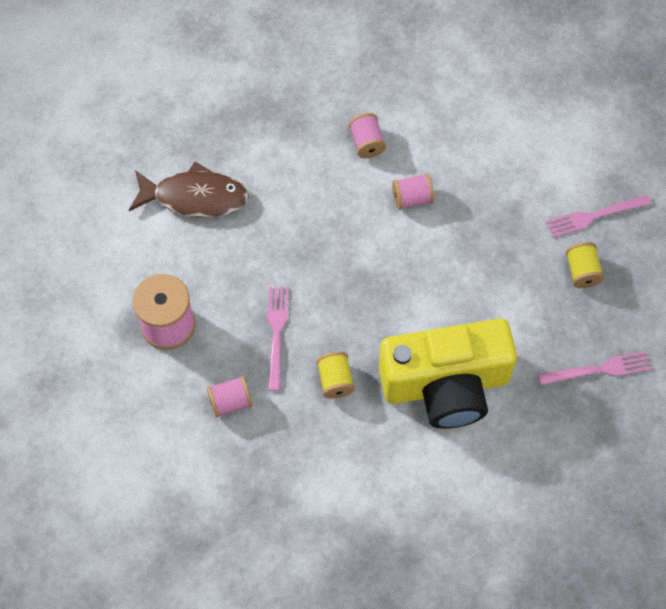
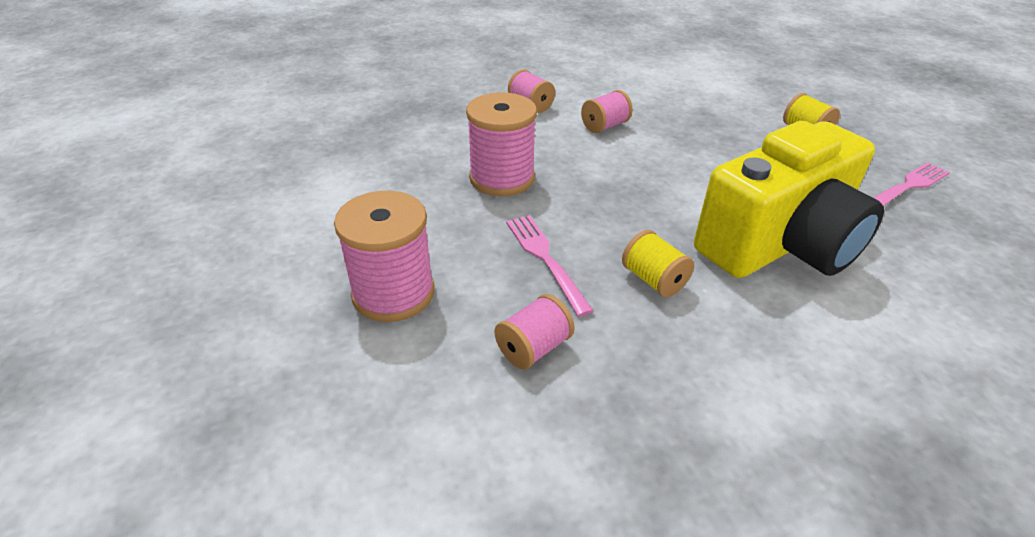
camera: 25 degrees left, 25 degrees down
brown fish [129,162,249,218] -> none
pink fork [546,195,651,238] -> none
none -> pink spool [466,92,537,196]

